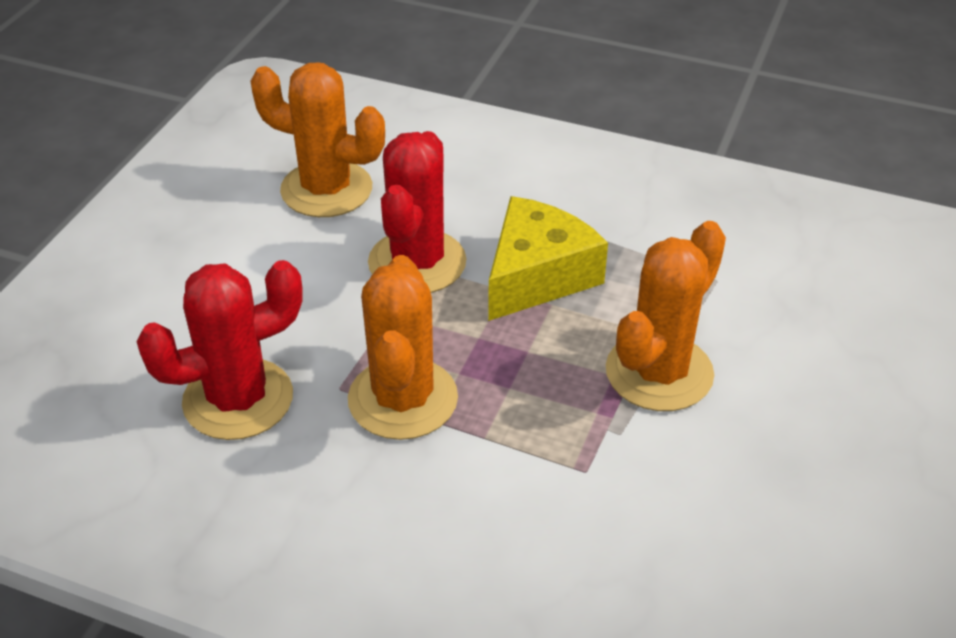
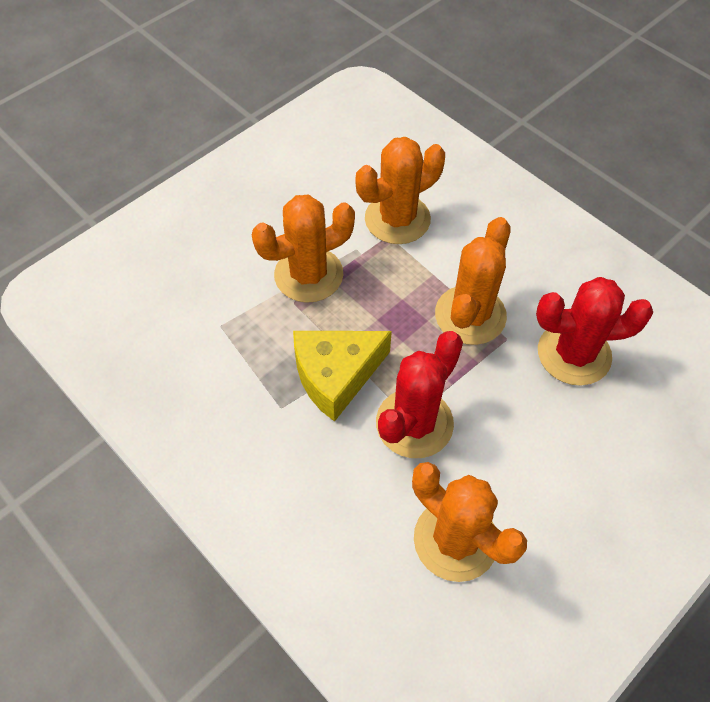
camera: 155 degrees left, 15 degrees up
none -> orange cactus [356,137,445,244]

